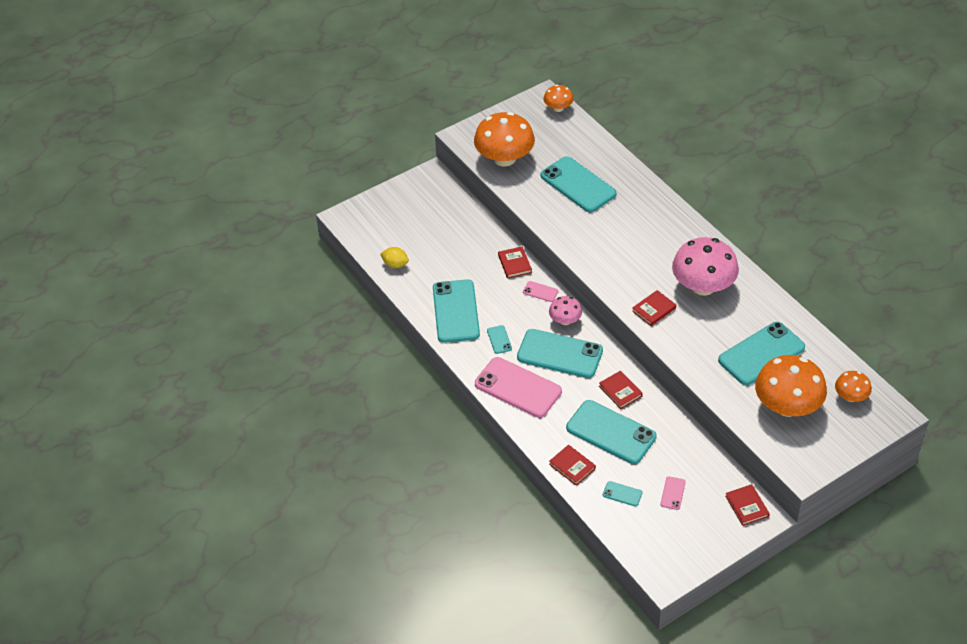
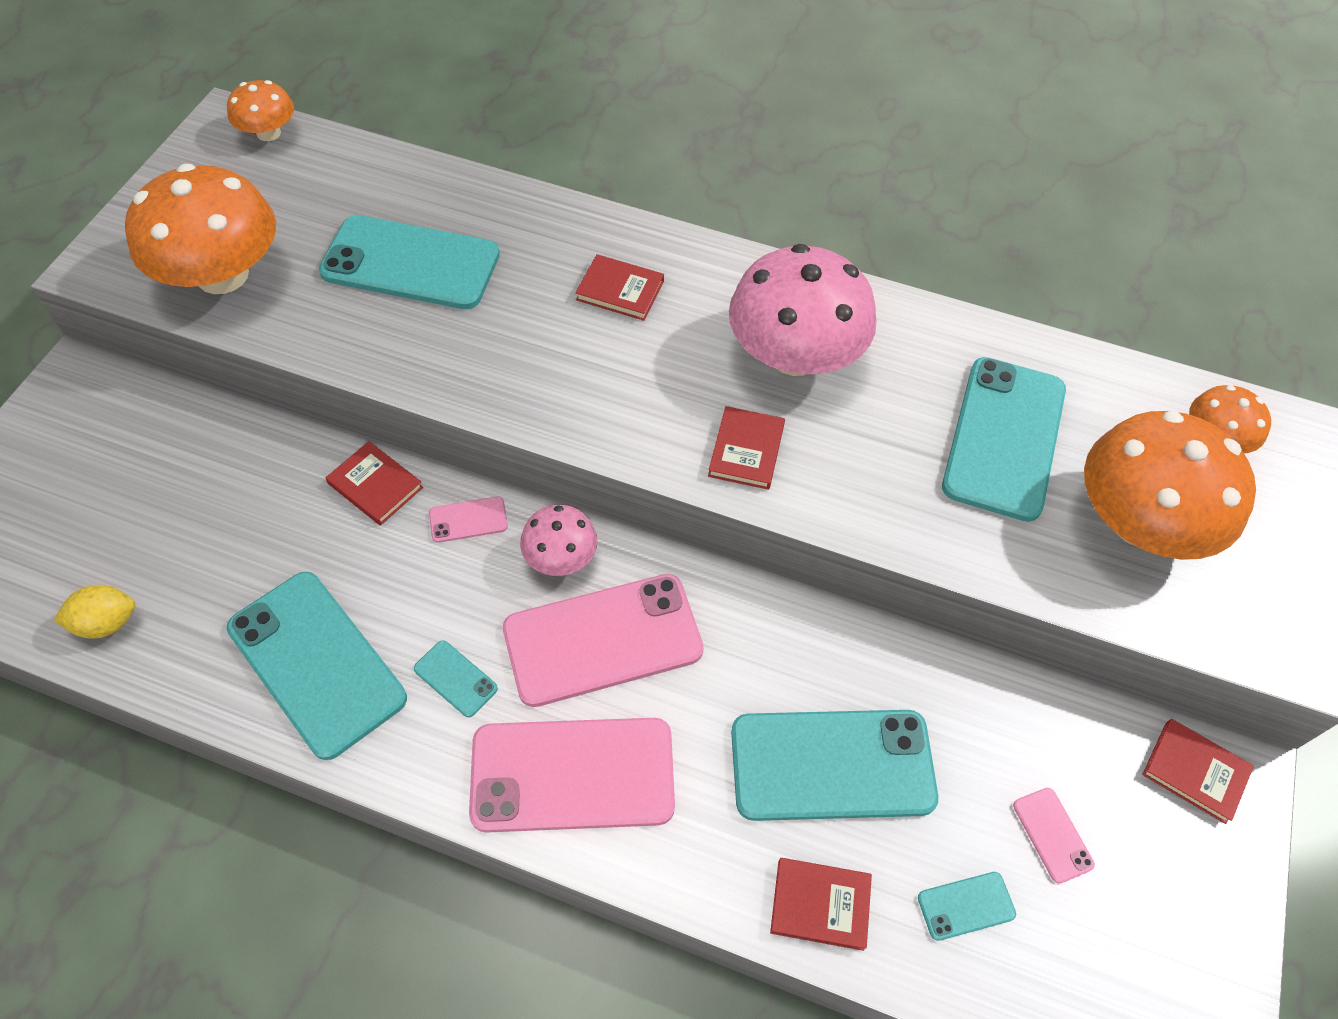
camera: 40 degrees left, 10 degrees up
turquoise phone [517,329,603,378] -> pink phone [503,574,704,707]
red book [599,371,643,409] -> red book moved to [575,254,664,321]

